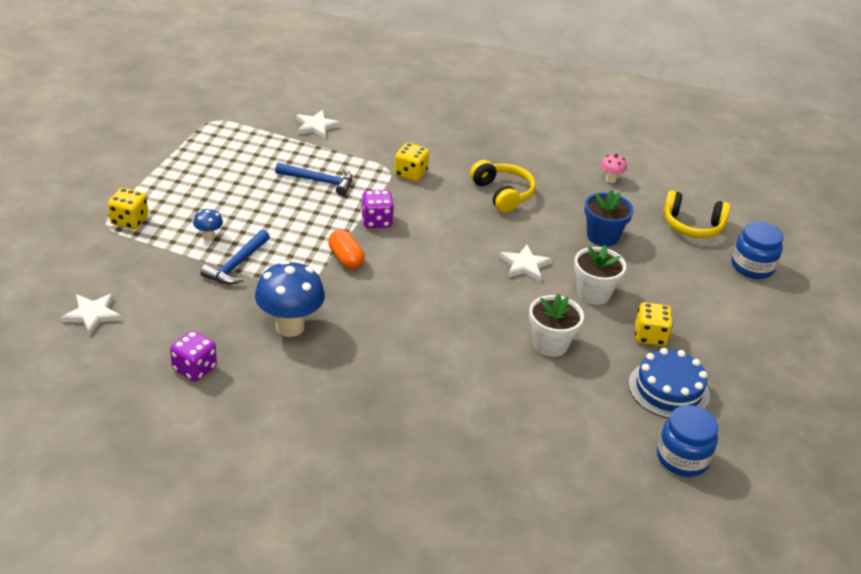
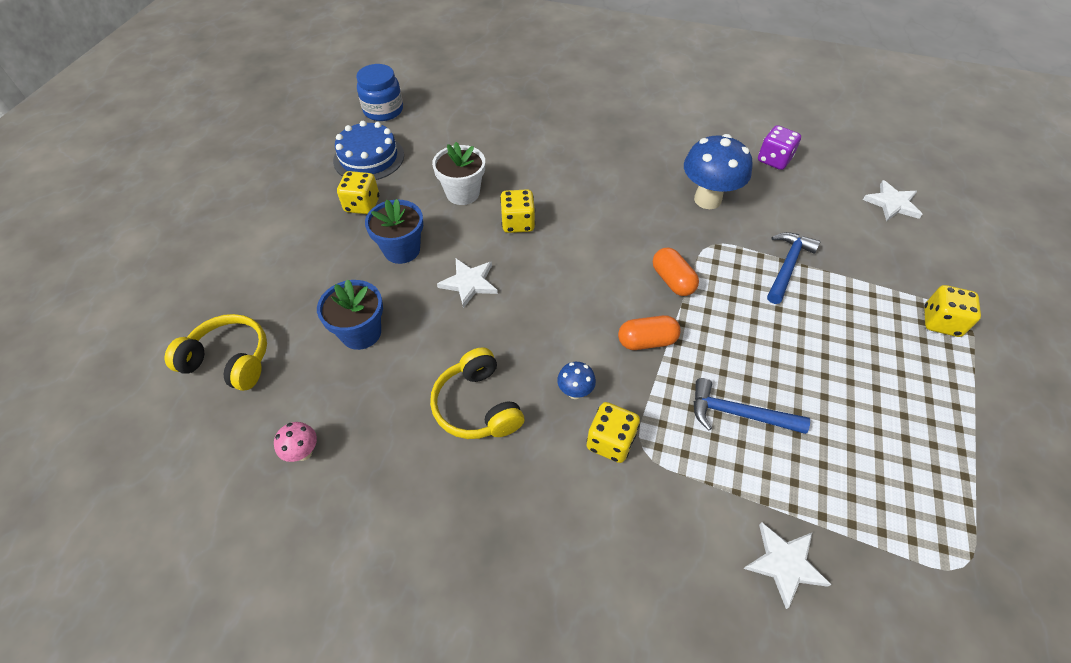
camera: 175 degrees left, 15 degrees up
blue mushroom [193,208,223,241] -> blue mushroom moved to [557,362,596,399]
purple dice [361,190,394,228] -> orange capsule [618,315,681,350]
white flower pot [574,245,626,305] -> blue flower pot [365,199,423,264]
blue jar [732,221,783,279] -> none
none -> yellow dice [500,189,535,233]

